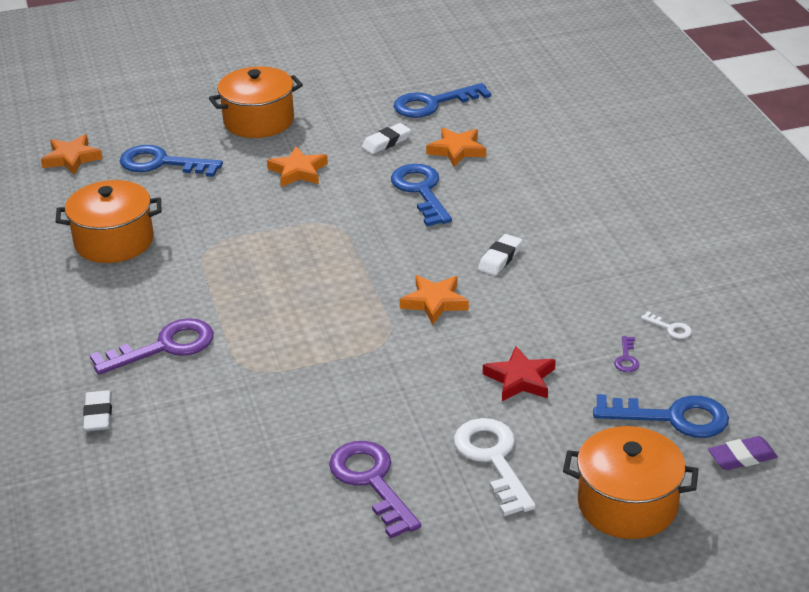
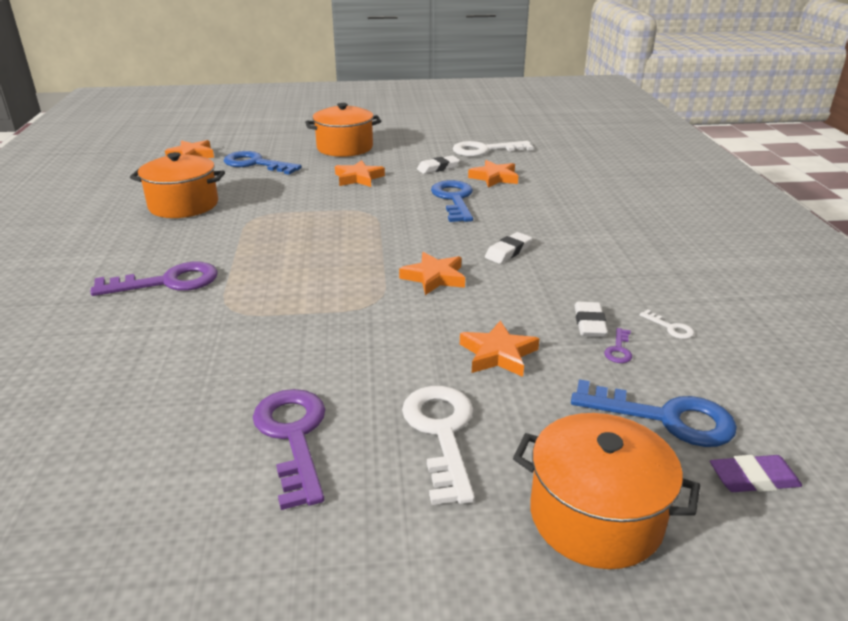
camera: 10 degrees right, 5 degrees down
white eraser [83,390,112,431] -> white eraser moved to [575,302,608,337]
blue key [394,83,491,118] -> white key [453,141,533,157]
red star [483,346,556,401] -> orange star [460,320,539,377]

